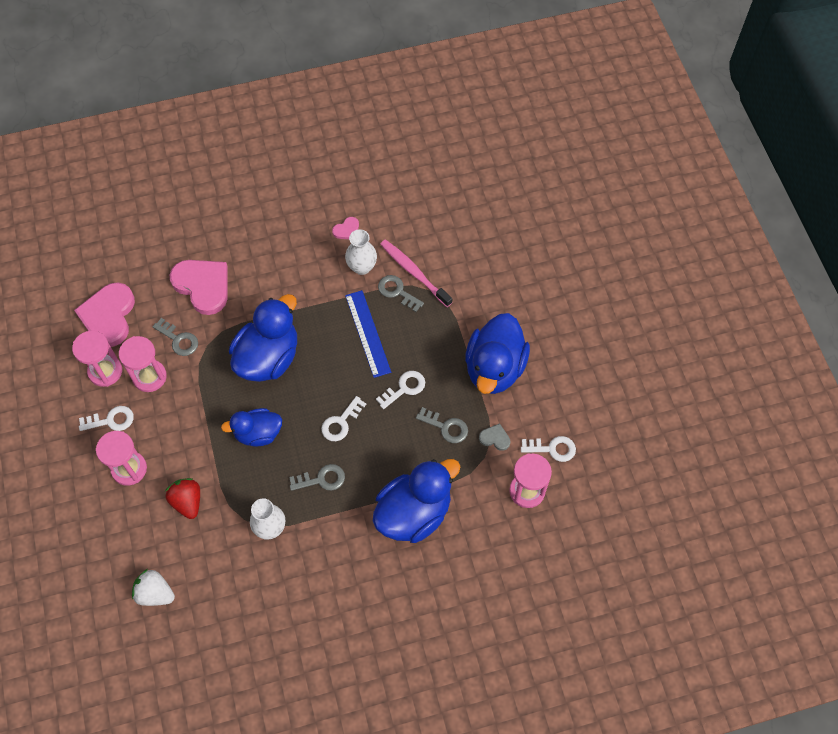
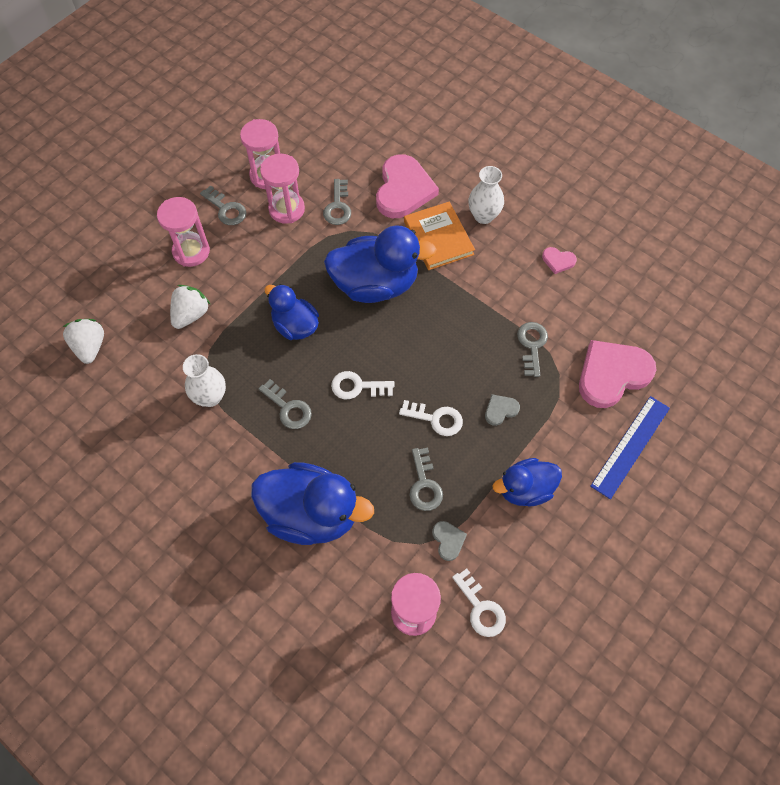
camera: 55 degrees right, 0 degrees up
pink heart [74,282,135,347] -> pink heart moved to [579,340,656,408]
white key [79,406,134,431] -> grey key [200,185,246,225]
red strawberry [165,478,200,519] -> white strawberry [170,285,211,329]
white vase [345,229,377,275] -> white vase moved to [468,166,504,224]
blue ruler [345,290,391,378] -> blue ruler moved to [590,396,670,499]
pink toothbrush [380,240,452,307] -> none
blue duck [465,313,530,394] -> blue duck [493,458,562,507], size x0.60
none -> orange book [404,201,475,270]
none -> grey heart [485,394,520,426]

